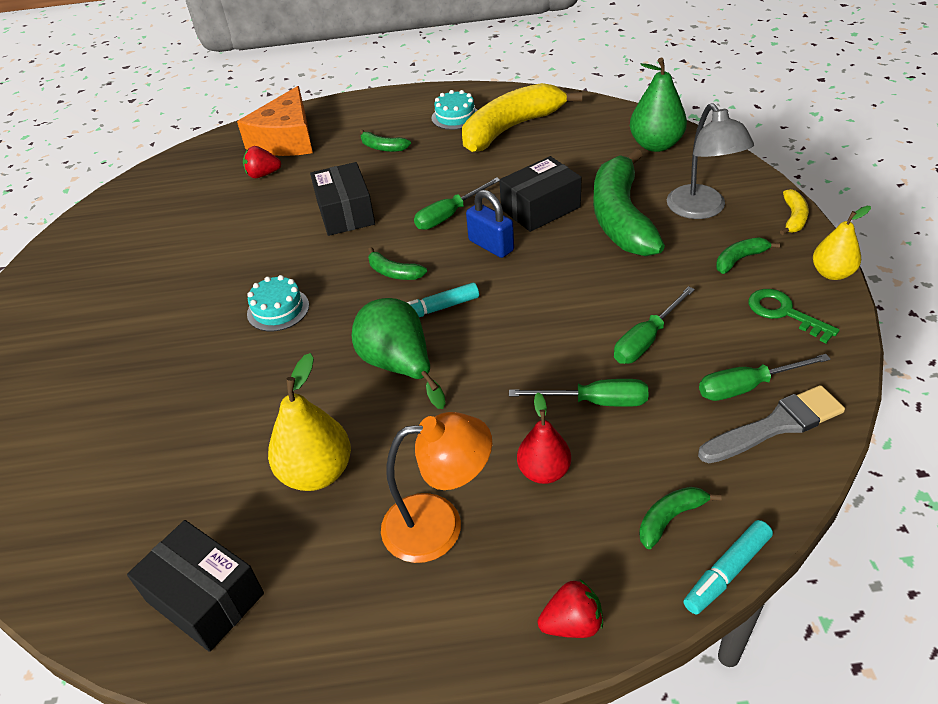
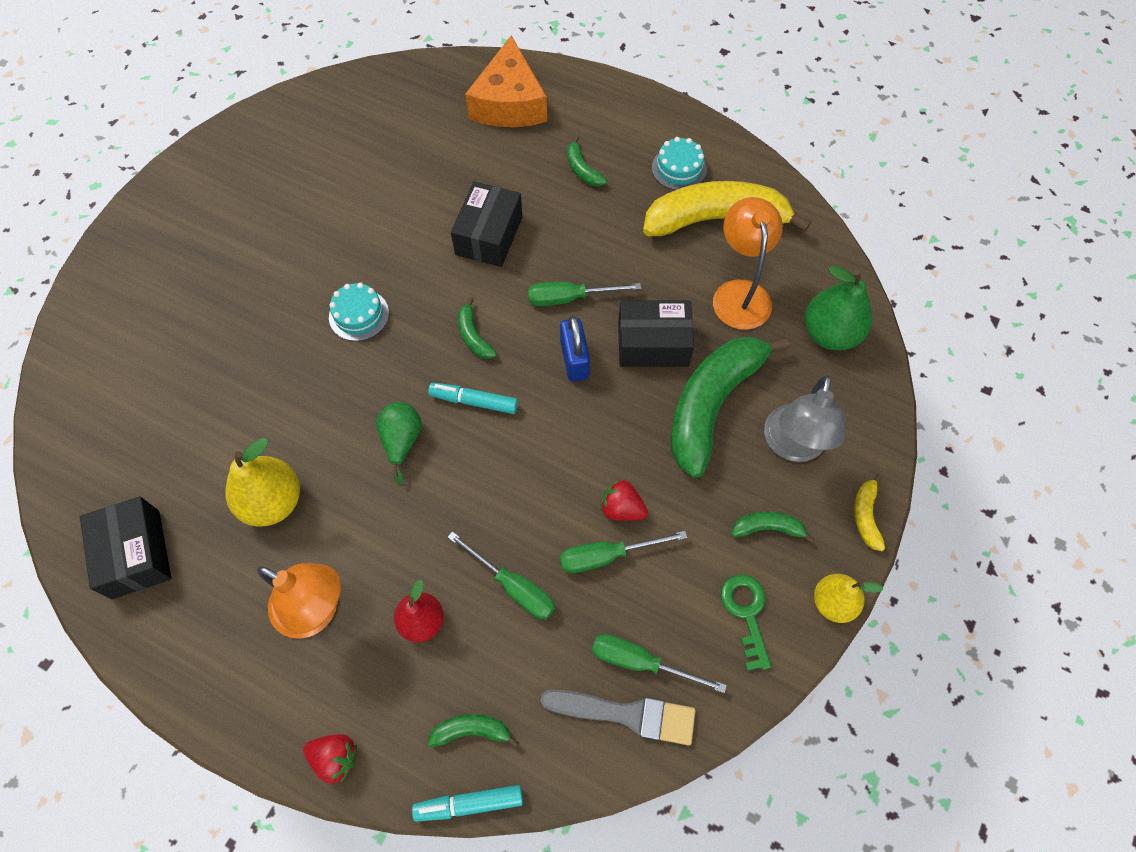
camera: 30 degrees right, 20 degrees up
orange cheese [237,86,313,156] -> orange cheese turned 45 degrees counterclockwise [465,35,547,127]
red strawberry [243,146,281,178] -> red strawberry moved to [600,479,648,521]
green pear [352,298,446,409] -> green pear [376,402,422,485], size x0.66
yellow banana [780,189,809,235] -> yellow banana turned 135 degrees clockwise [854,474,885,551]
none -> orange lamp [713,197,783,330]

